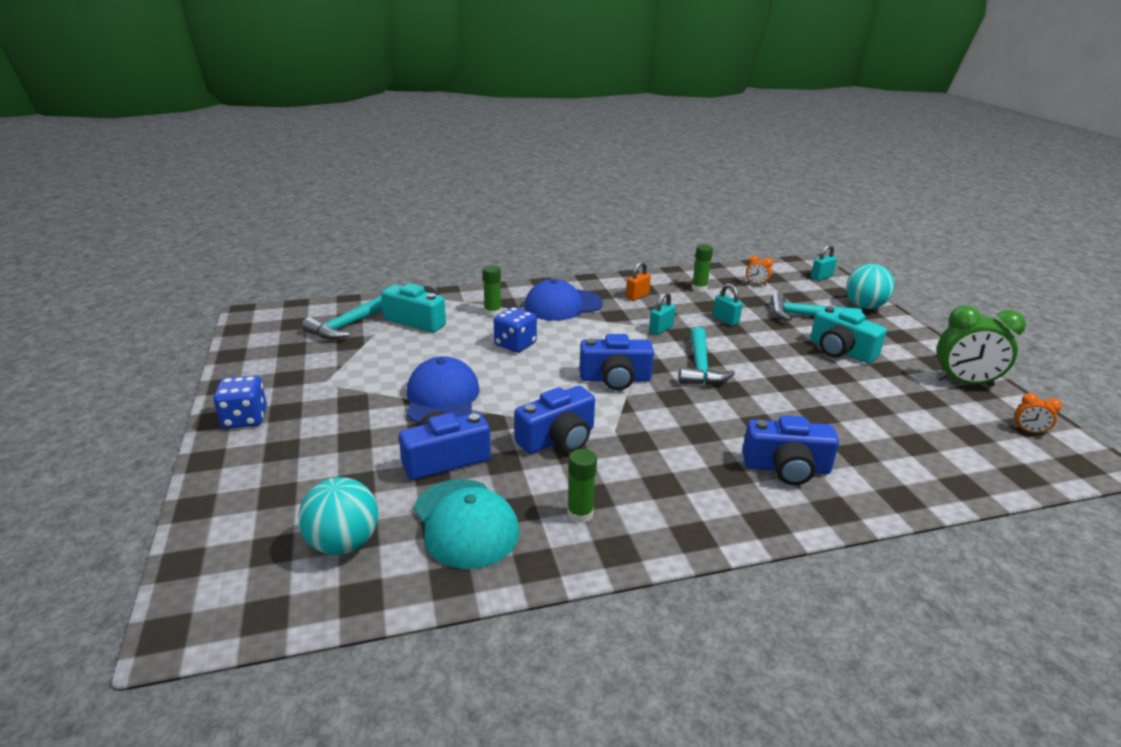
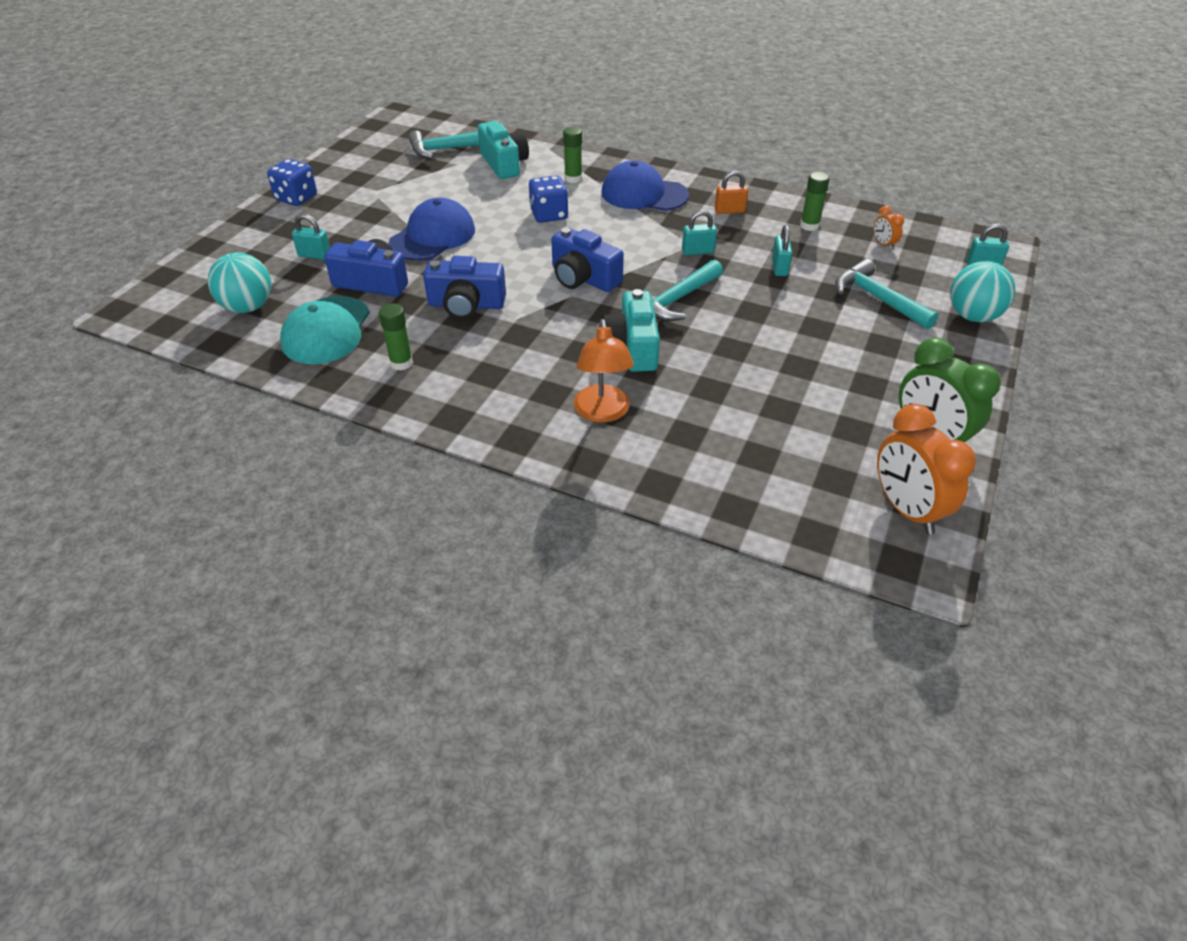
camera: 40 degrees right, 15 degrees up
blue camera [742,415,839,485] -> orange lamp [574,319,634,423]
turquoise camera [810,306,887,363] -> turquoise camera moved to [603,289,660,372]
orange clock [1014,393,1062,435] -> orange clock [877,404,976,534], size x2.17
none -> turquoise padlock [292,214,330,260]

